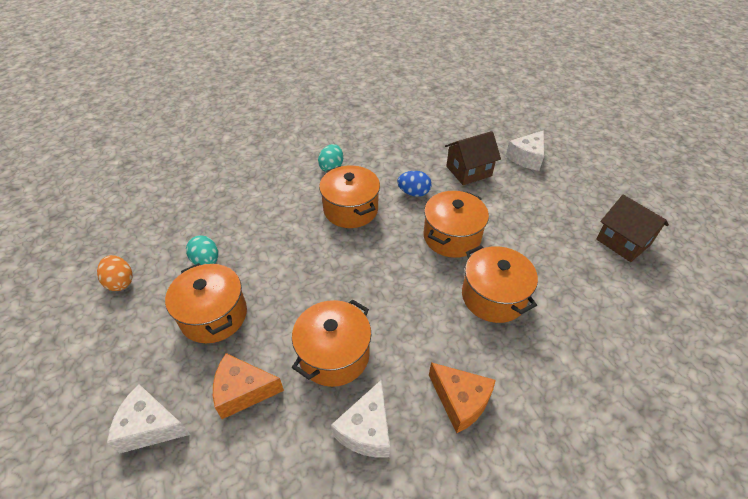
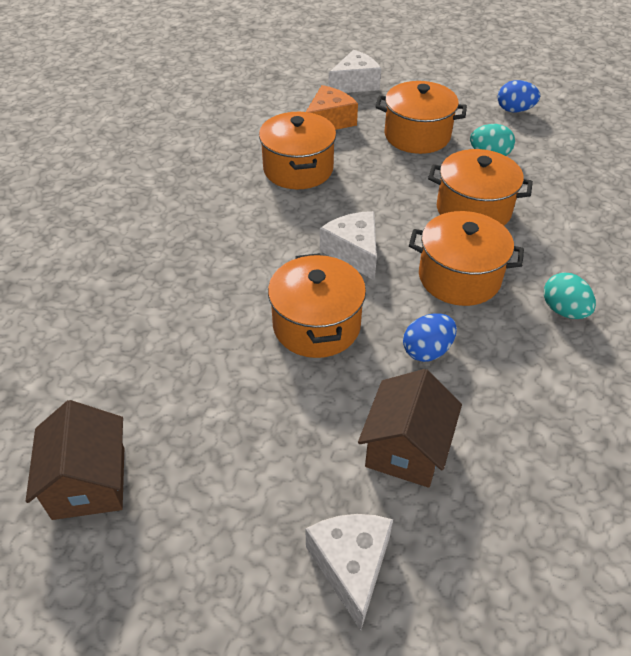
camera: 135 degrees right, 0 degrees up
orange egg [97,255,133,291] -> blue egg [498,80,540,112]
white cheese [331,380,390,458] -> white cheese moved to [320,211,377,281]
orange cheese [429,362,496,433] -> none
orange pot [462,245,538,323] -> orange pot moved to [428,149,533,226]
brown house [596,195,669,262] -> brown house turned 75 degrees clockwise [26,400,124,520]

